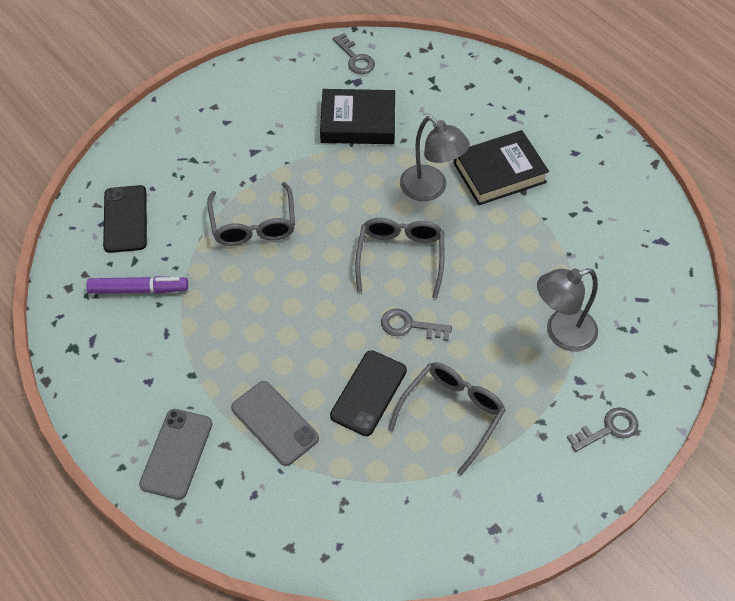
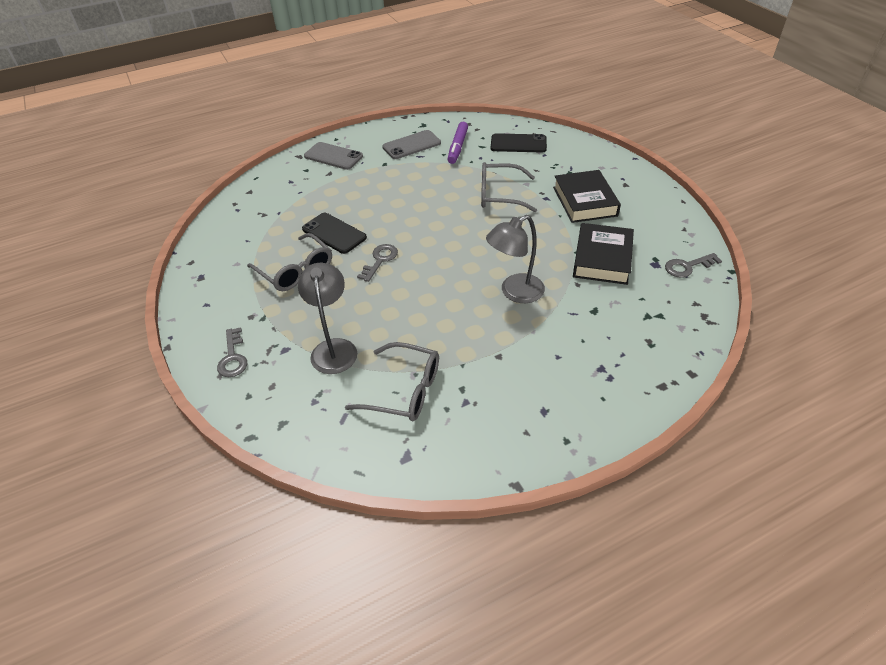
camera: 105 degrees right, 10 degrees down
grey phone [231,381,319,466] -> grey phone moved to [382,130,441,159]
grey glasses [355,218,444,299] -> grey glasses moved to [345,342,439,421]
black book [454,130,549,205] -> black book moved to [553,170,621,223]

